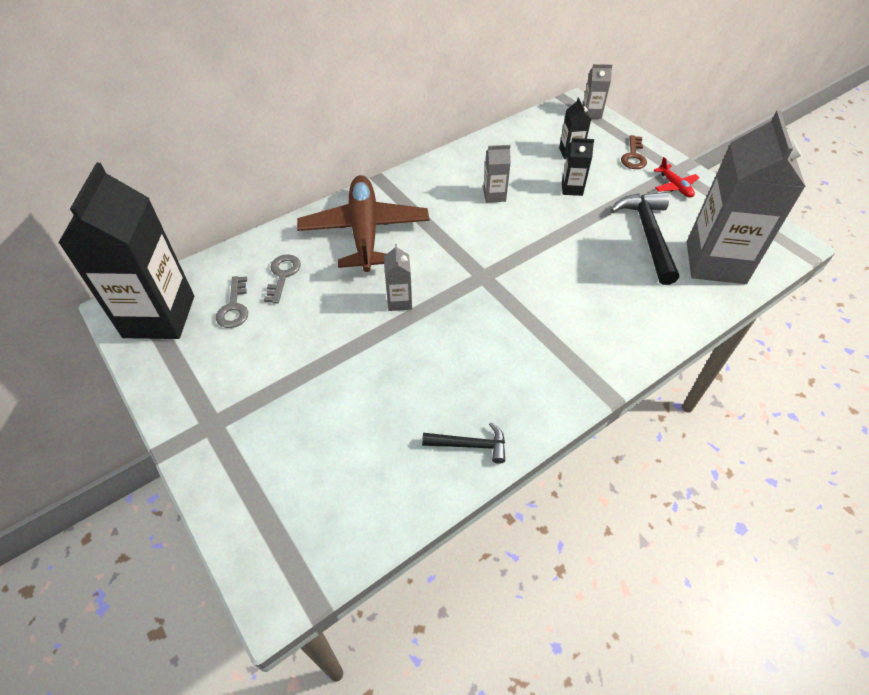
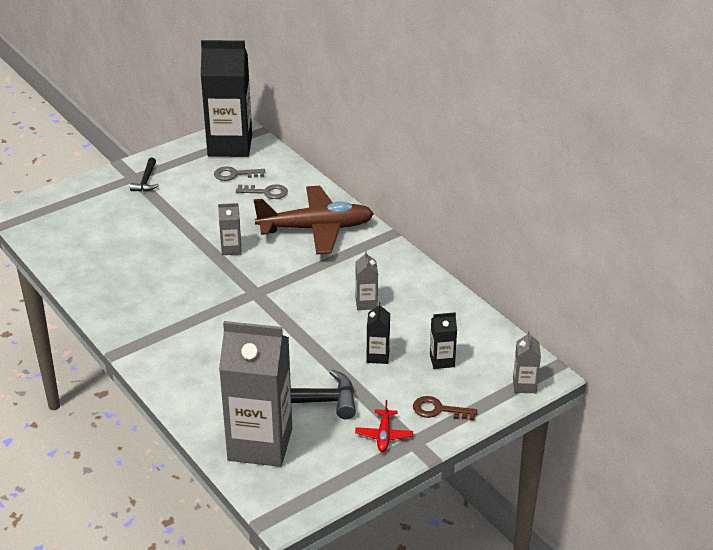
camera: 90 degrees right, 15 degrees down
black hammer [422,422,505,464] -> black hammer moved to [130,158,159,192]
red plane [654,157,700,198] -> red plane turned 60 degrees counterclockwise [355,400,413,452]

